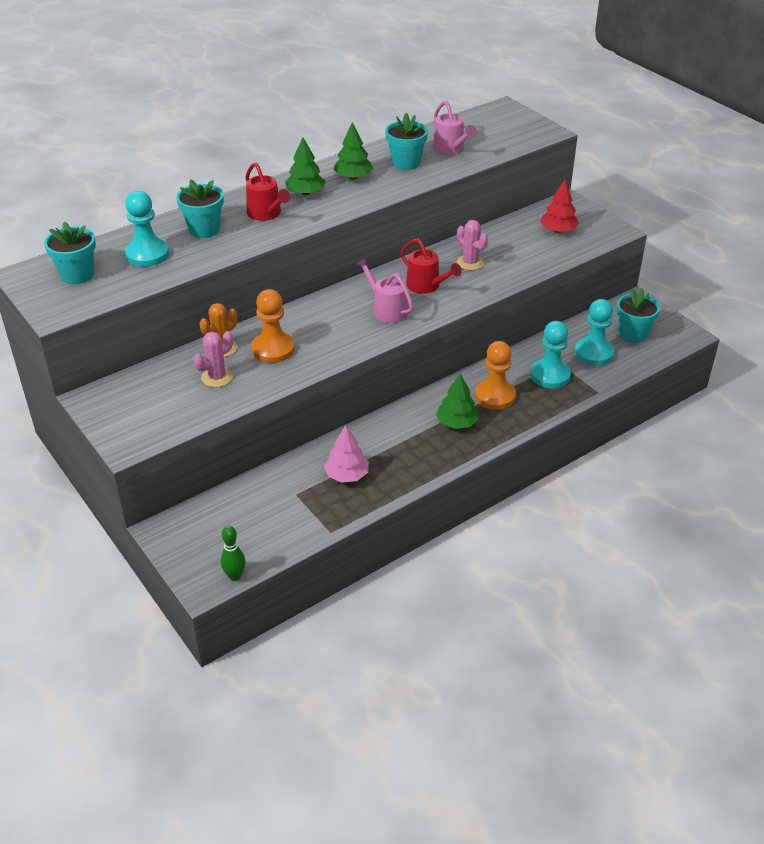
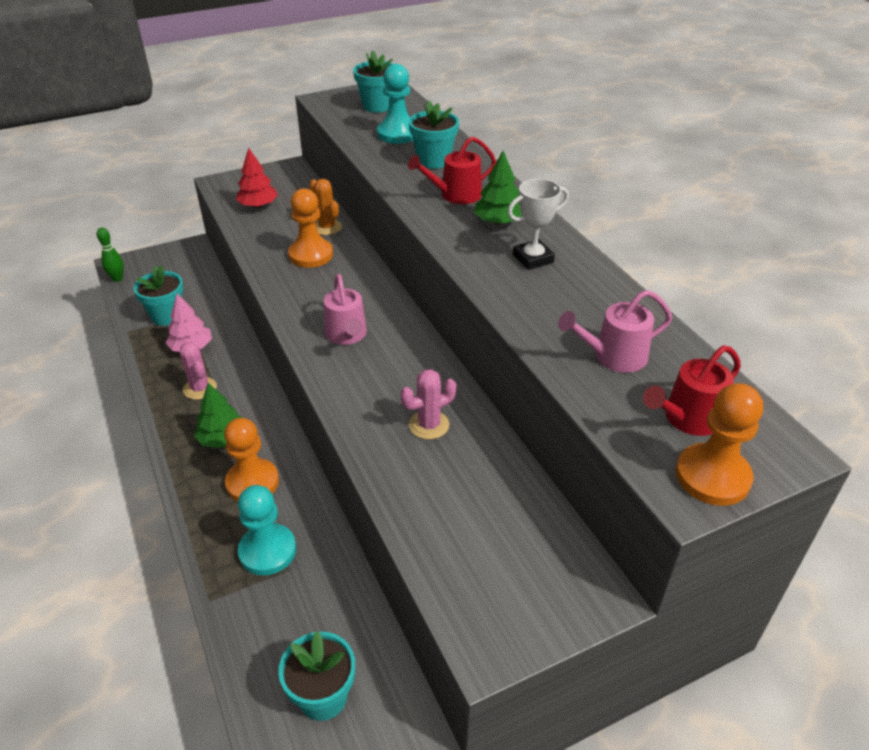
camera: 100 degrees right, 0 degrees up
pink cactus [194,331,233,387] -> pink cactus moved to [180,342,217,400]
green tree [333,122,373,180] -> white trophy [507,179,569,270]
pink watering can [356,257,413,323] -> pink watering can turned 105 degrees clockwise [324,274,367,345]
turquoise flower pot [385,113,428,170] -> turquoise flower pot moved to [133,265,184,326]
red watering can [401,238,462,294] -> red watering can moved to [643,345,741,436]
red tree [540,180,579,233] -> red tree moved to [236,147,278,208]
turquoise pawn [574,299,614,365] -> none
none -> orange pawn [675,383,763,506]

